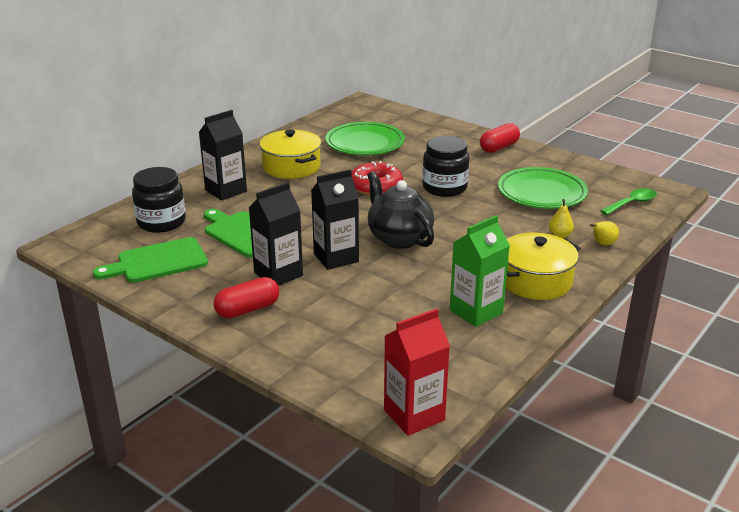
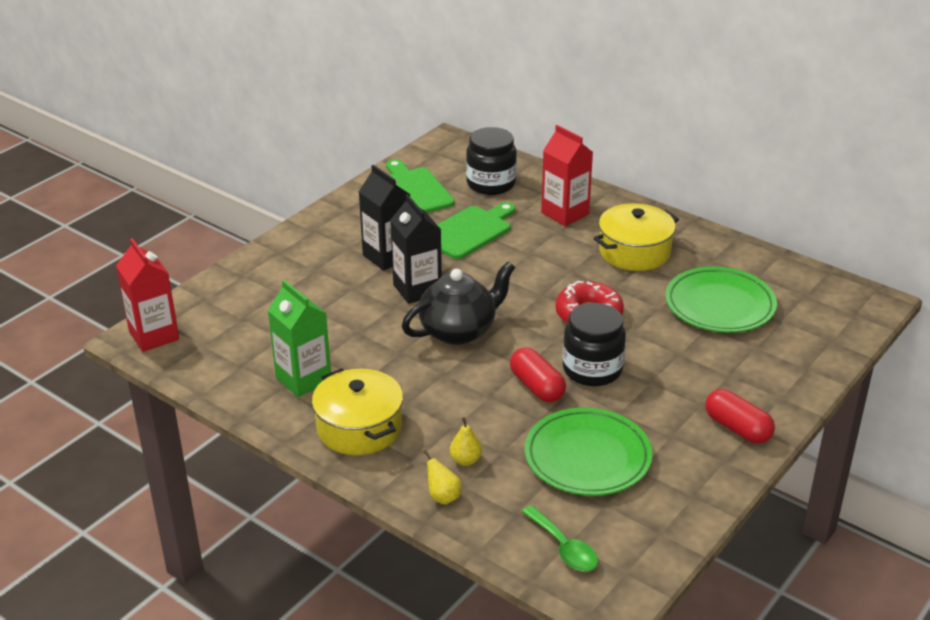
camera: 90 degrees right, 5 degrees up
black carton [199,110,247,201] -> red carton [541,125,593,226]
red capsule [214,277,279,318] -> red capsule moved to [510,347,566,402]

